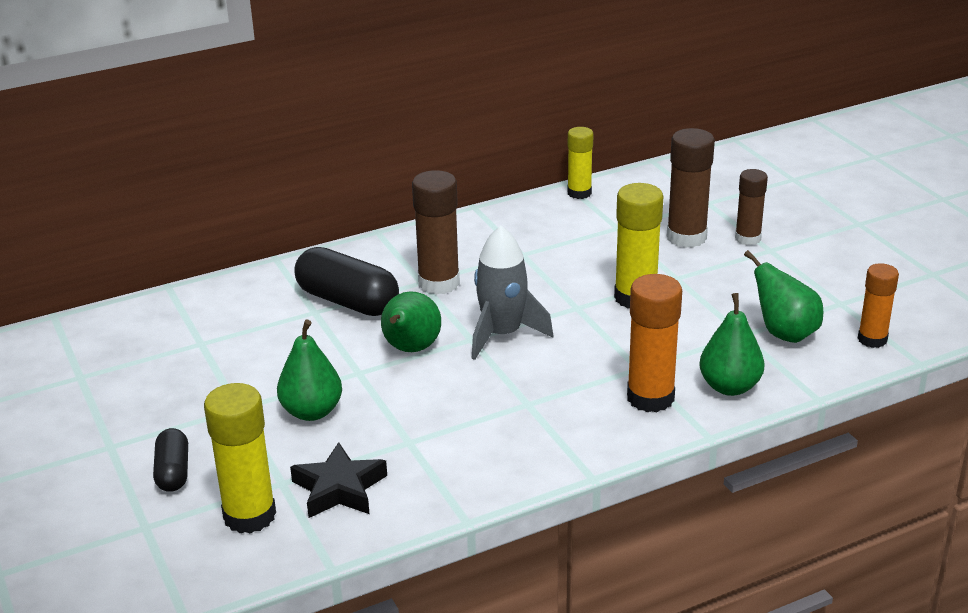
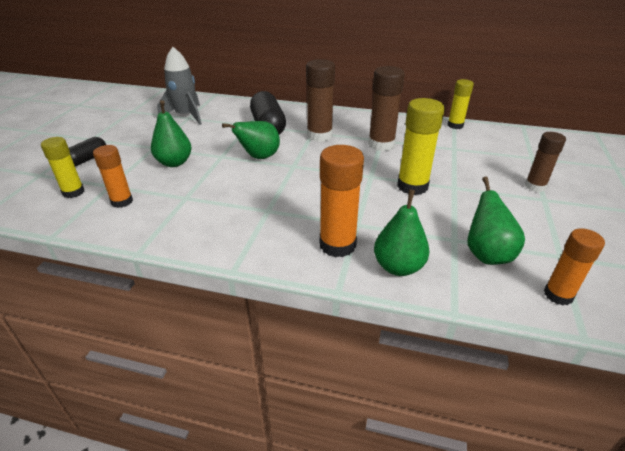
camera: 40 degrees right, 5 degrees up
yellow glue stick [204,383,276,534] -> yellow glue stick [41,137,84,198], size x0.64
black star [290,442,387,518] -> orange glue stick [93,145,133,208]
grey rocket [472,226,553,360] -> grey rocket moved to [157,47,202,125]
brown glue stick [667,128,715,248] -> brown glue stick moved to [368,66,405,151]

